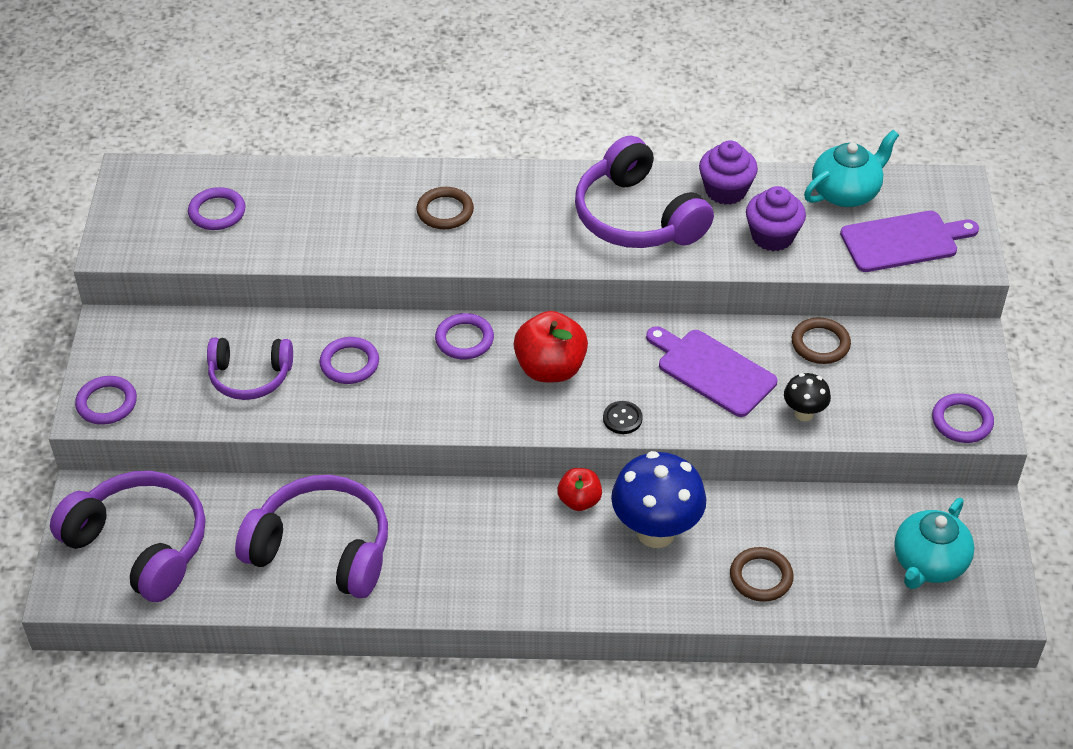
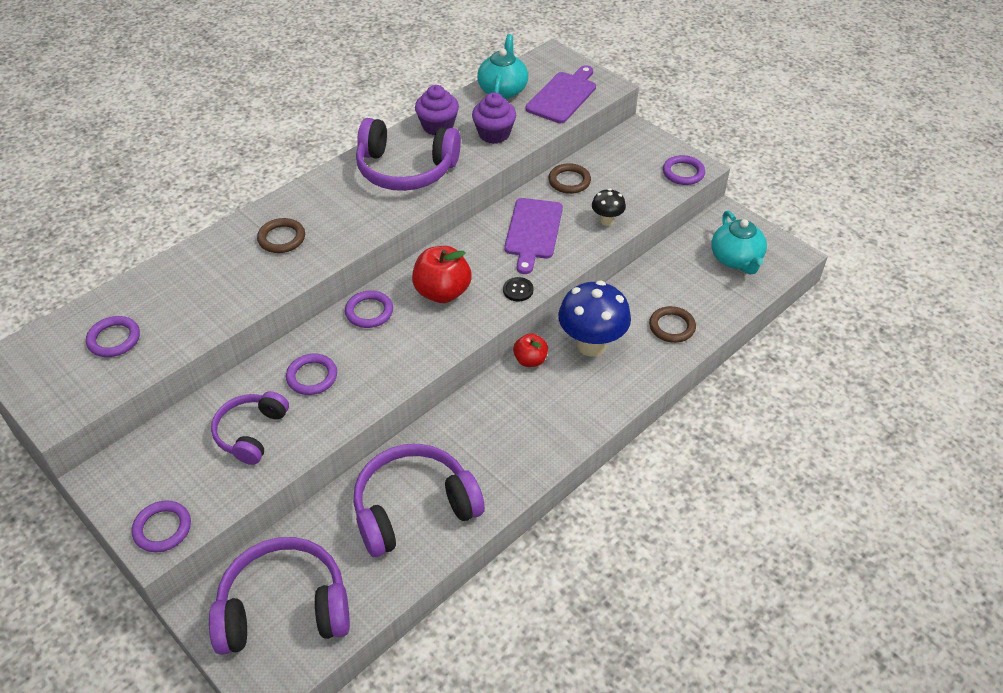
camera: 45 degrees left, 0 degrees up
purple headphones [207,338,293,400] -> purple headphones turned 150 degrees clockwise [211,391,289,465]
purple cutting board [646,326,777,417] -> purple cutting board turned 75 degrees counterclockwise [504,198,563,274]

